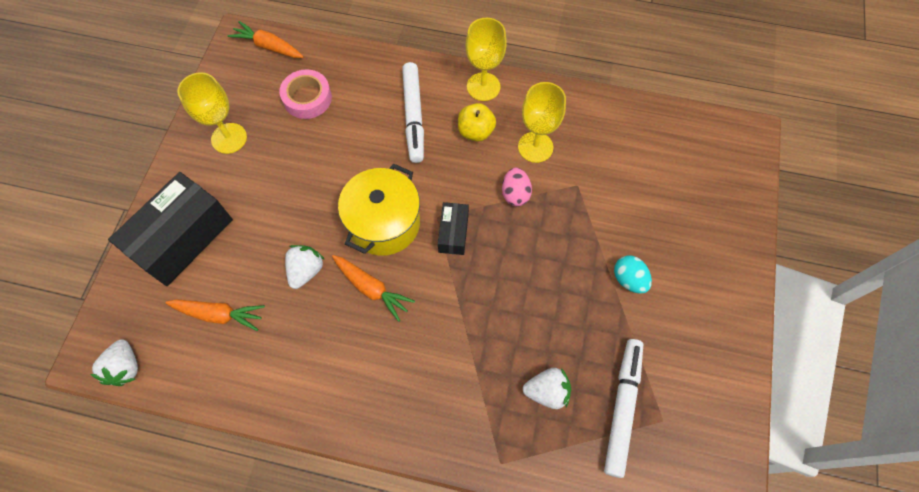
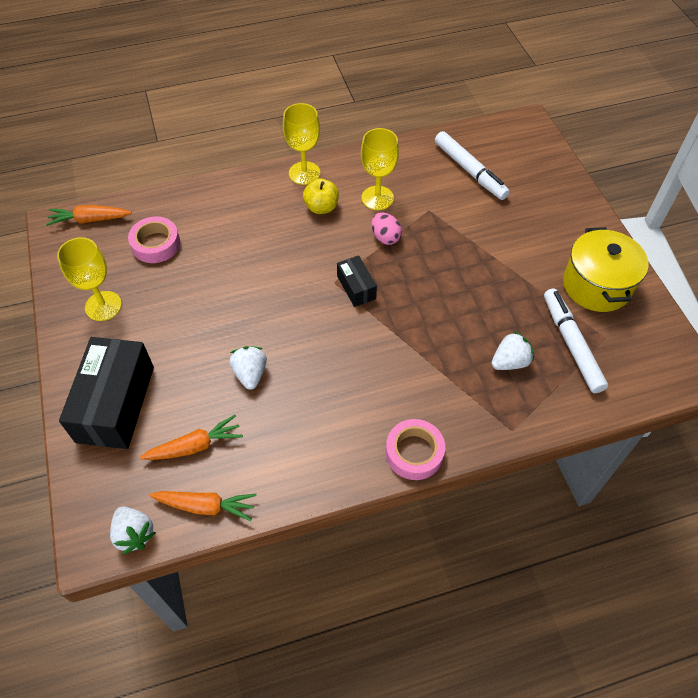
camera: 30 degrees left, 10 degrees down
orange carrot [332,255,415,322] -> orange carrot moved to [149,491,257,521]
yellow pot [338,164,420,256] -> yellow pot moved to [563,227,648,312]
white marker [402,62,424,163] -> white marker moved to [435,131,510,200]
turquoise egg [614,255,652,294] -> none
none -> pink tape [386,419,445,480]

